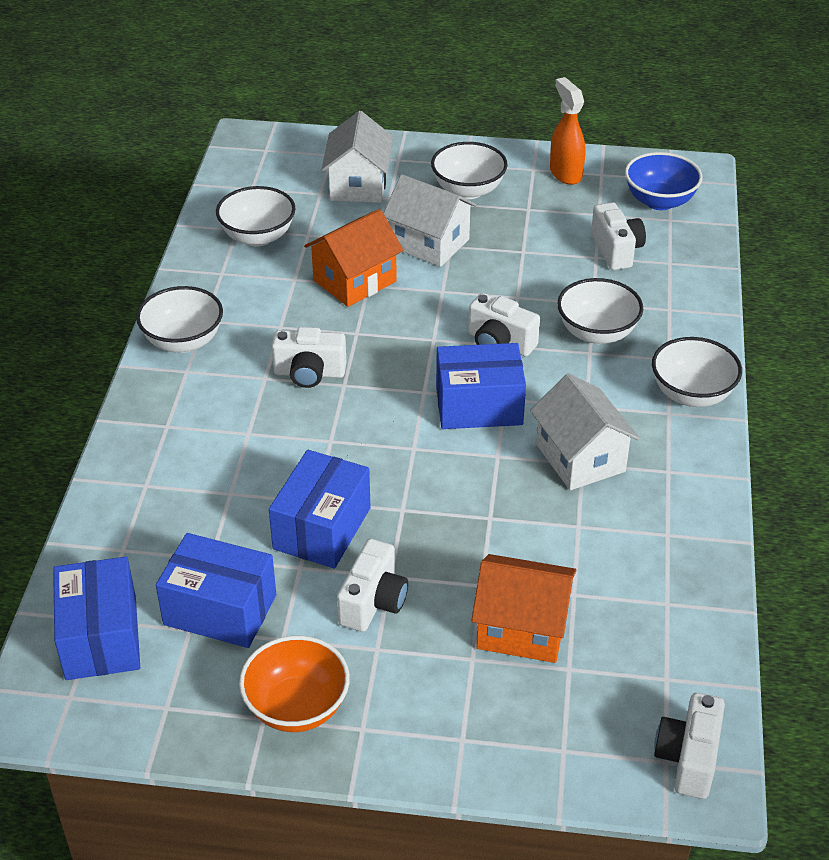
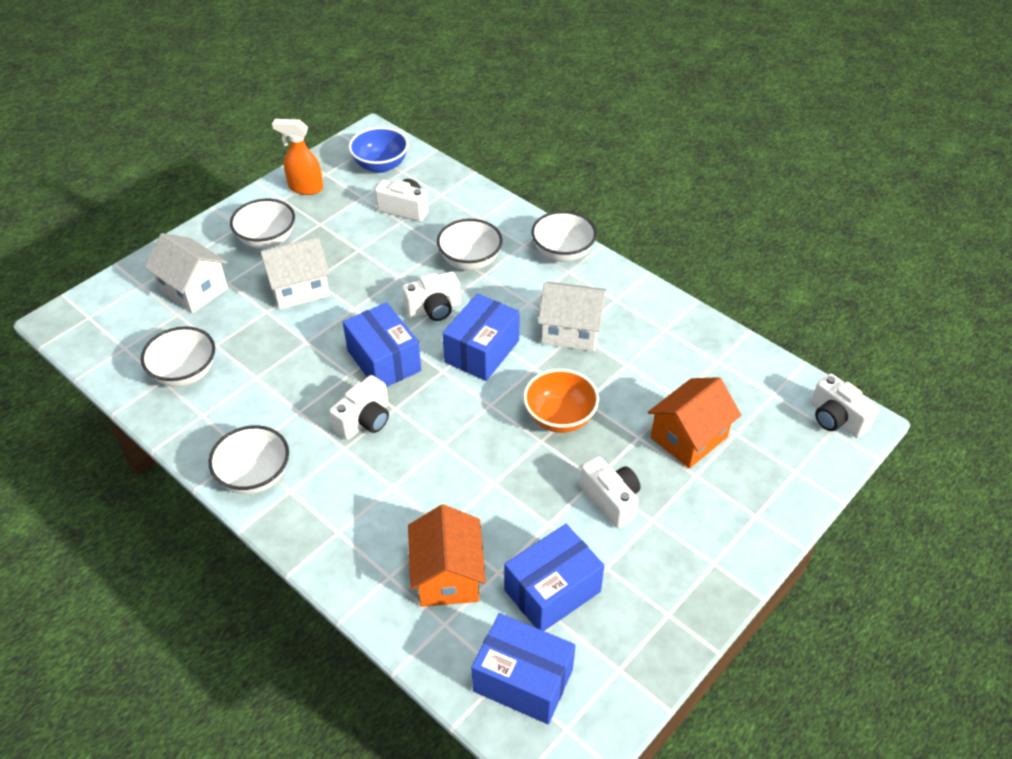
camera: 55 degrees left, 5 degrees up
orange bowl [239,636,350,732] -> orange bowl moved to [523,369,599,433]
blue box [269,450,370,569] -> blue box moved to [343,302,421,387]
orange house [304,209,403,307] -> orange house moved to [408,504,486,607]

